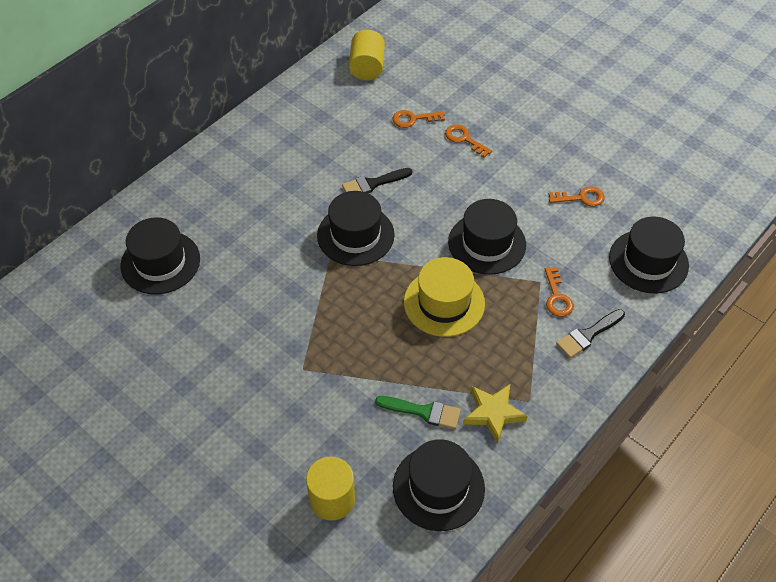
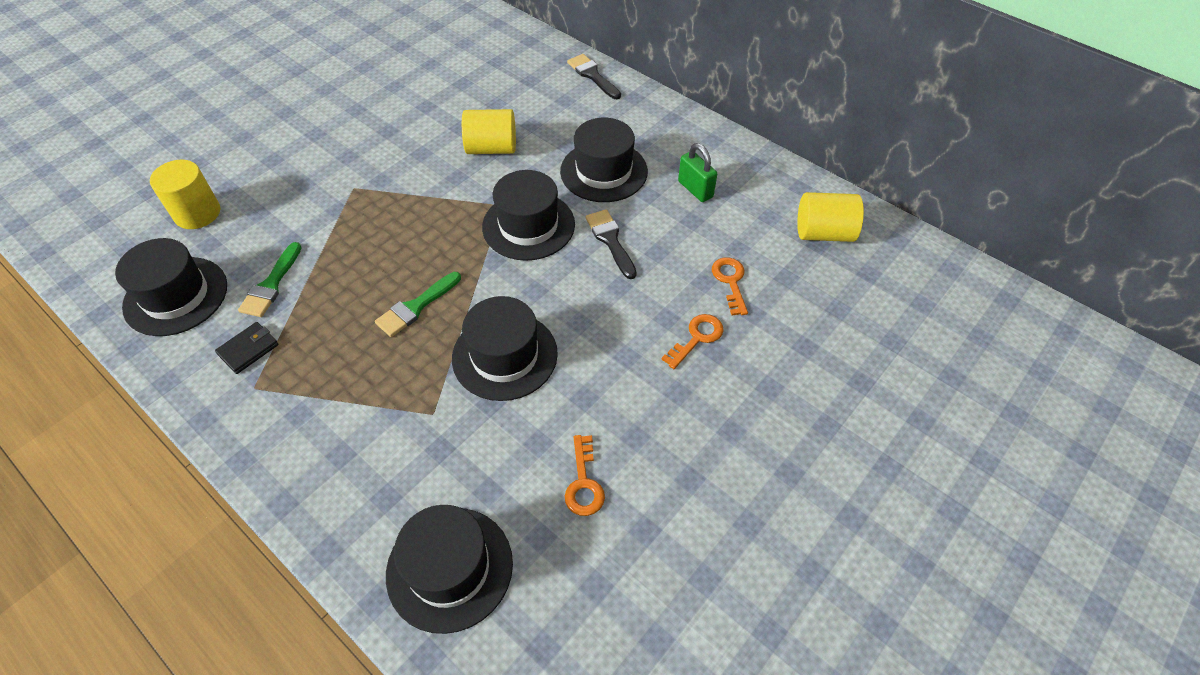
camera: 90 degrees right, 0 degrees up
black hat [120,217,200,294] -> black hat moved to [560,118,648,202]
yellow hat [404,257,485,337] -> green brush [375,272,461,337]
yellow star [463,384,528,443] -> black wallet [215,322,279,374]
orange key [545,267,574,317] -> none
black brush [556,309,625,358] -> black brush moved to [567,54,621,99]
none -> yellow cylinder [462,109,516,154]
none -> green padlock [678,143,717,202]

